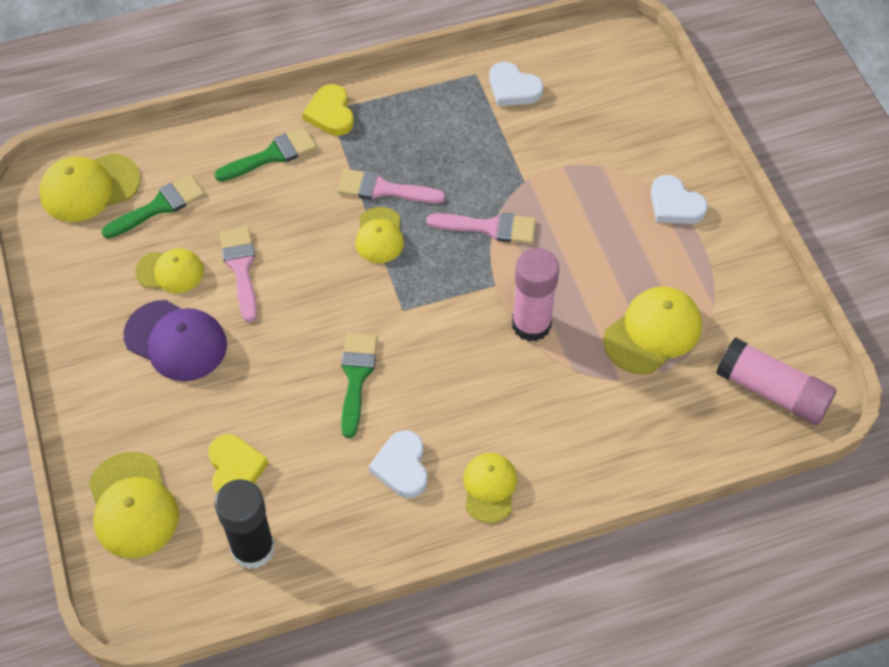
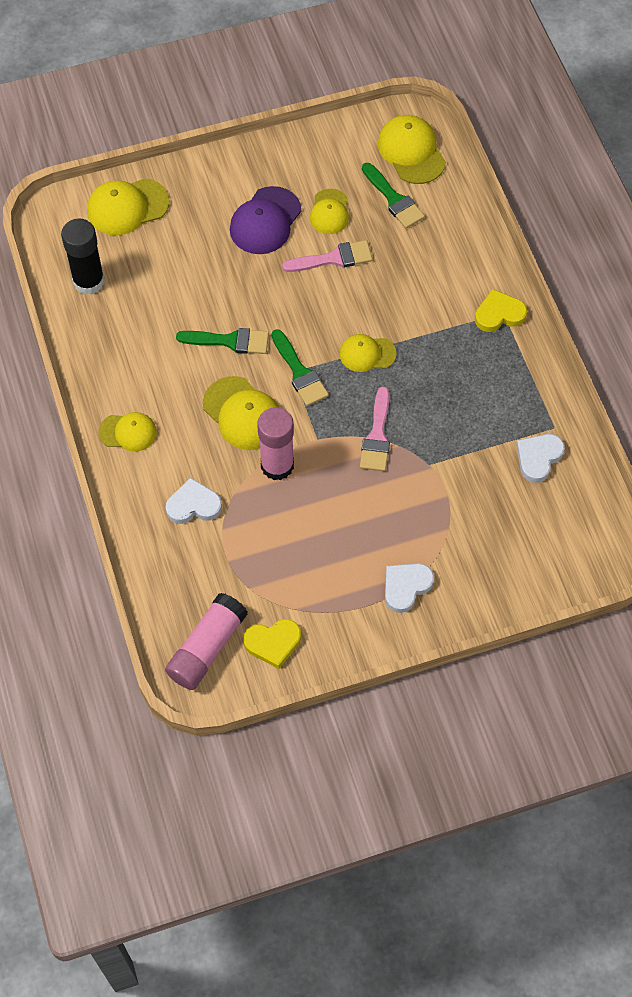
camera: 90 degrees right, 5 degrees up
yellow heart [208,435,268,495] -> yellow heart moved to [243,619,301,669]
green brush [214,127,317,182] -> green brush moved to [271,329,329,406]
pink brush [337,169,445,203] -> none
white heart [369,430,428,498] -> white heart moved to [166,477,222,524]
yellow cap [603,287,702,375] -> yellow cap moved to [203,376,279,450]

